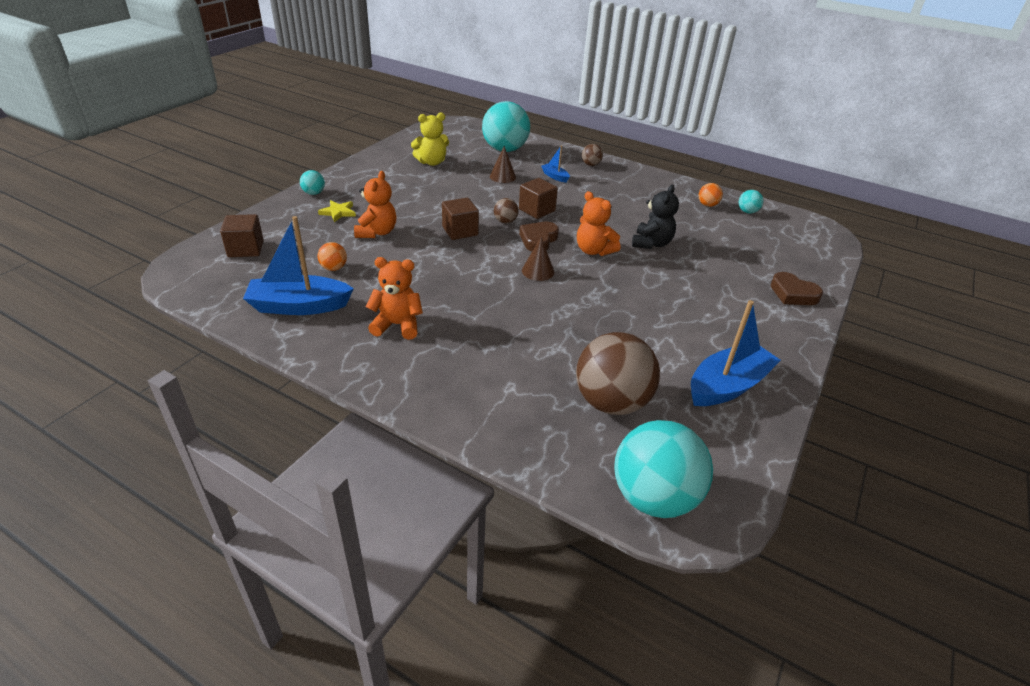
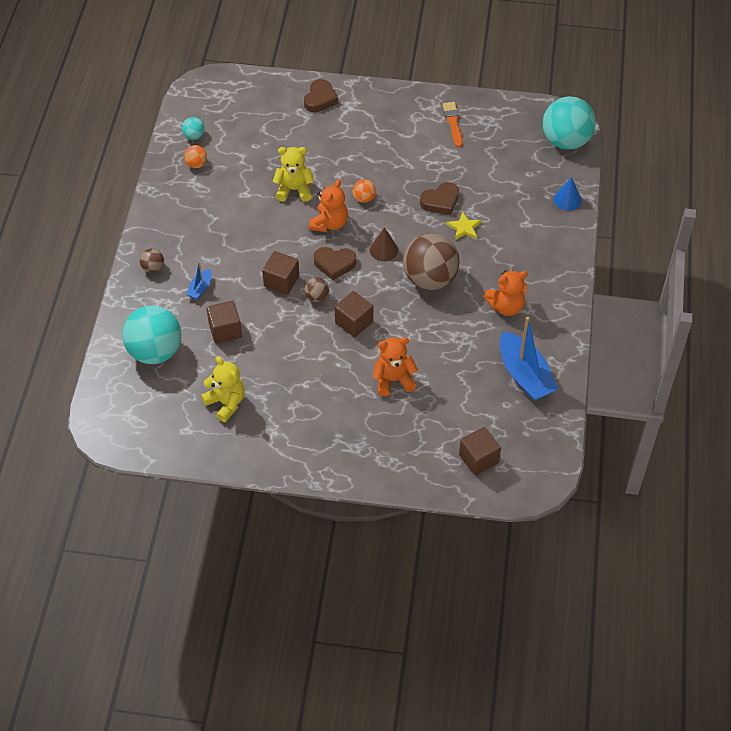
camera: 110 degrees left, 15 degrees up
turquoise ball [300,170,325,195] -> none
orange ball [317,242,347,271] -> orange ball moved to [352,179,376,203]
yellow star [318,200,356,222] -> yellow star moved to [446,212,481,240]
orange teddy bear [366,257,423,340] -> orange teddy bear turned 90 degrees counterclockwise [484,270,528,316]
brown cone [490,146,516,183] -> brown cube [206,301,242,344]
brown ball [576,332,660,415] -> brown ball moved to [403,233,460,290]
black teddy bear [632,184,679,249] -> yellow teddy bear [273,147,314,202]
blue boat [691,300,781,406] -> orange brush [443,102,463,147]
none -> brown heart [420,182,459,215]
none -> blue cone [554,177,582,211]

